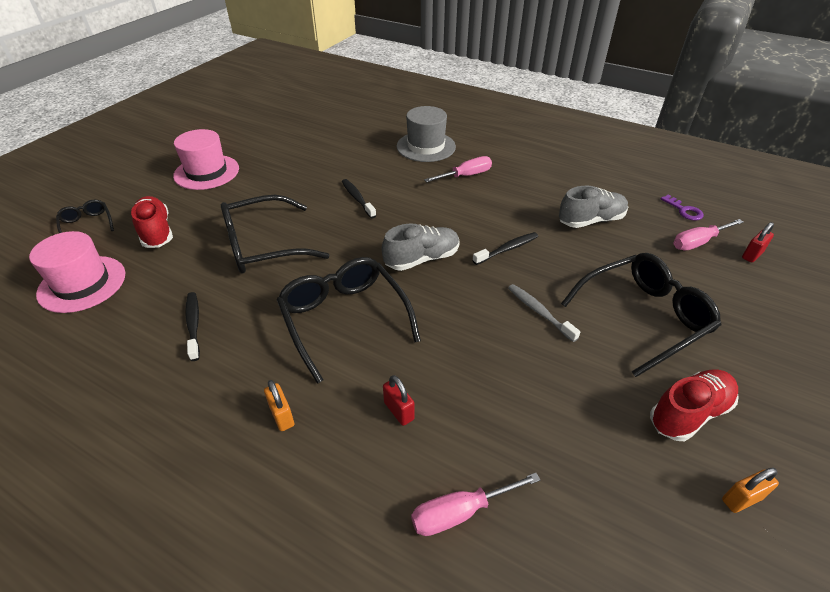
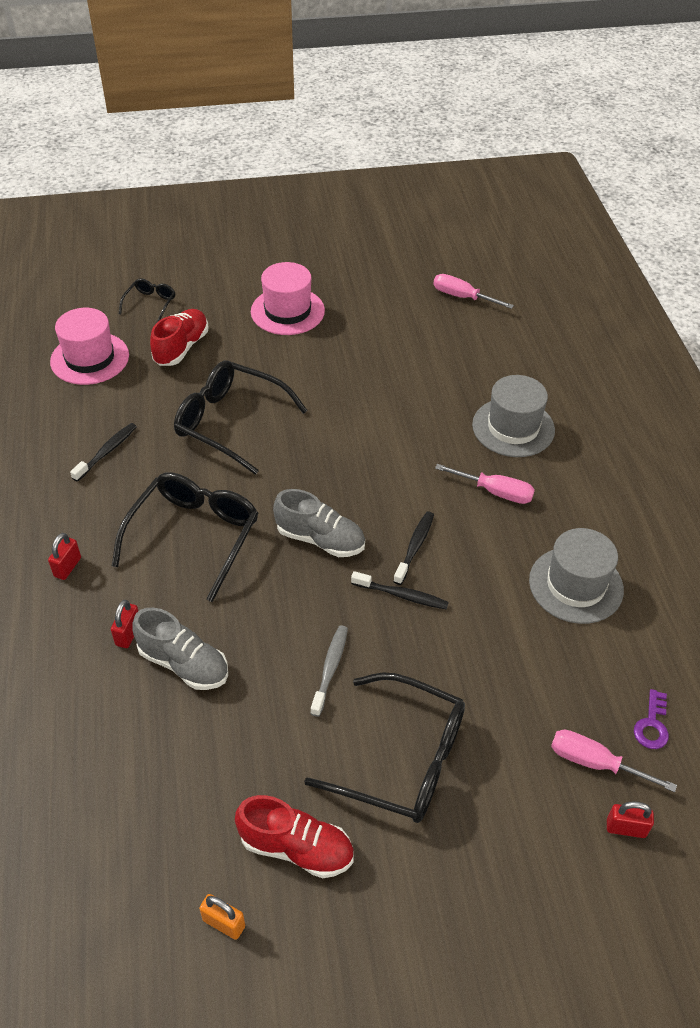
camera: 50 degrees right, 5 degrees up
orange padlock [264,380,294,431] -> red padlock [48,533,81,580]
black toothbrush [342,179,376,219] -> black toothbrush moved to [393,512,434,585]
pink screwdriver [411,473,540,536] -> pink screwdriver moved to [433,274,514,309]
grey shoe [559,186,628,228] -> grey shoe moved to [133,608,228,690]
none -> grey hat [529,528,624,624]

